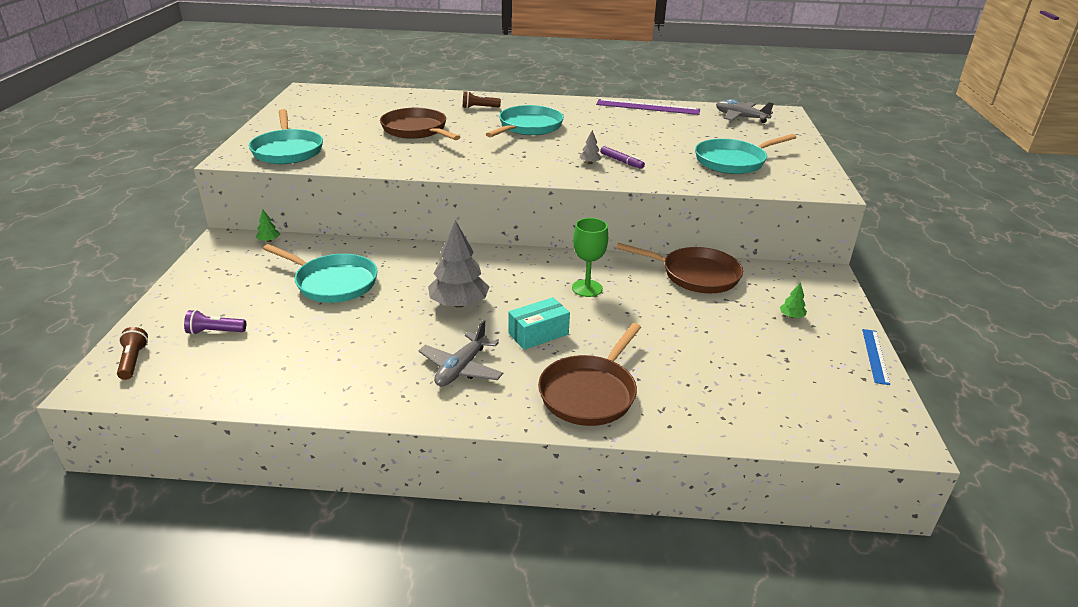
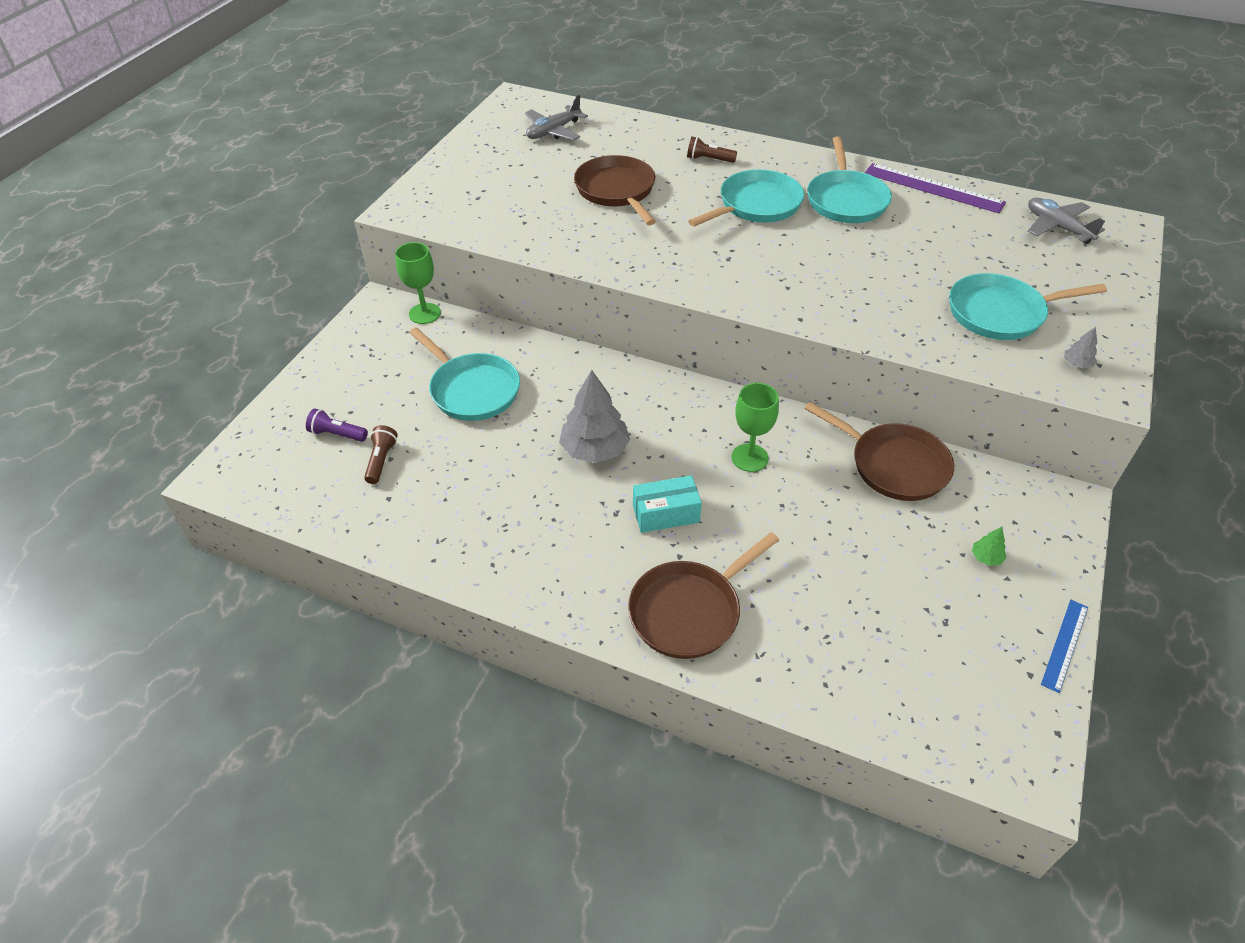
camera: 20 degrees right, 15 degrees up
brown flashlight [117,327,148,380] -> brown flashlight moved to [364,425,398,484]
turquoise pan [249,109,323,164] -> turquoise pan moved to [807,137,892,223]
green tree [256,209,280,242] -> green goblet [395,242,441,324]
grey plane [419,320,503,386] -> grey plane moved to [525,95,588,141]
grey tree [580,130,602,164] -> grey tree moved to [1064,327,1097,368]
purple marker [600,146,645,169] -> none

